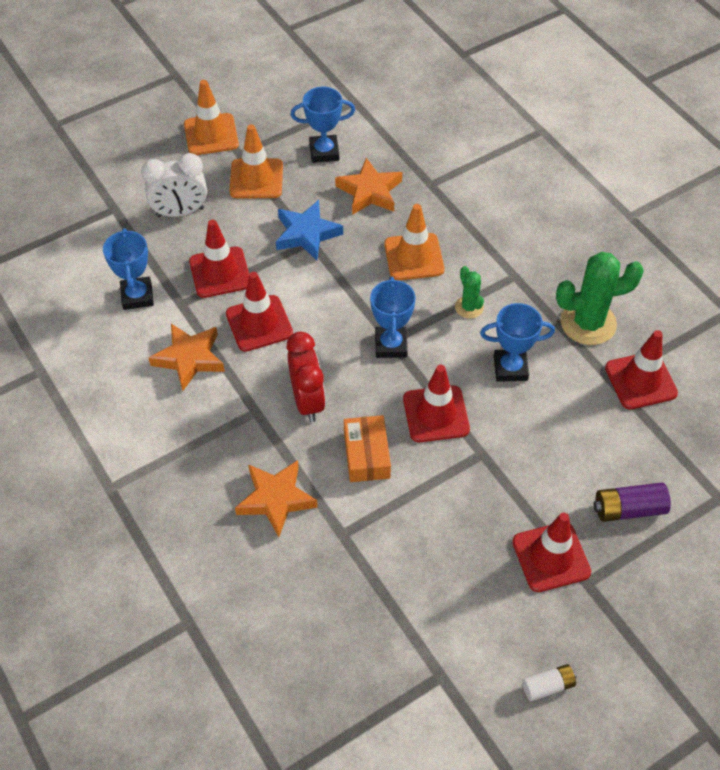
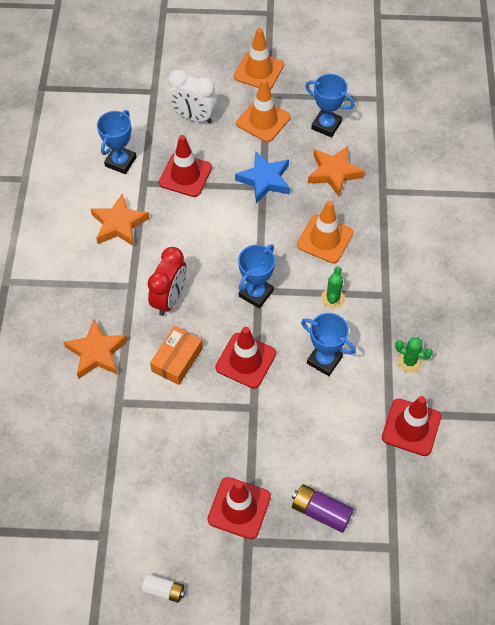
camera: 35 degrees right, 5 degrees up
red traffic cone [226,272,293,352] -> none
green cactus [556,252,644,345] -> green cactus [395,337,433,373], size x0.52

